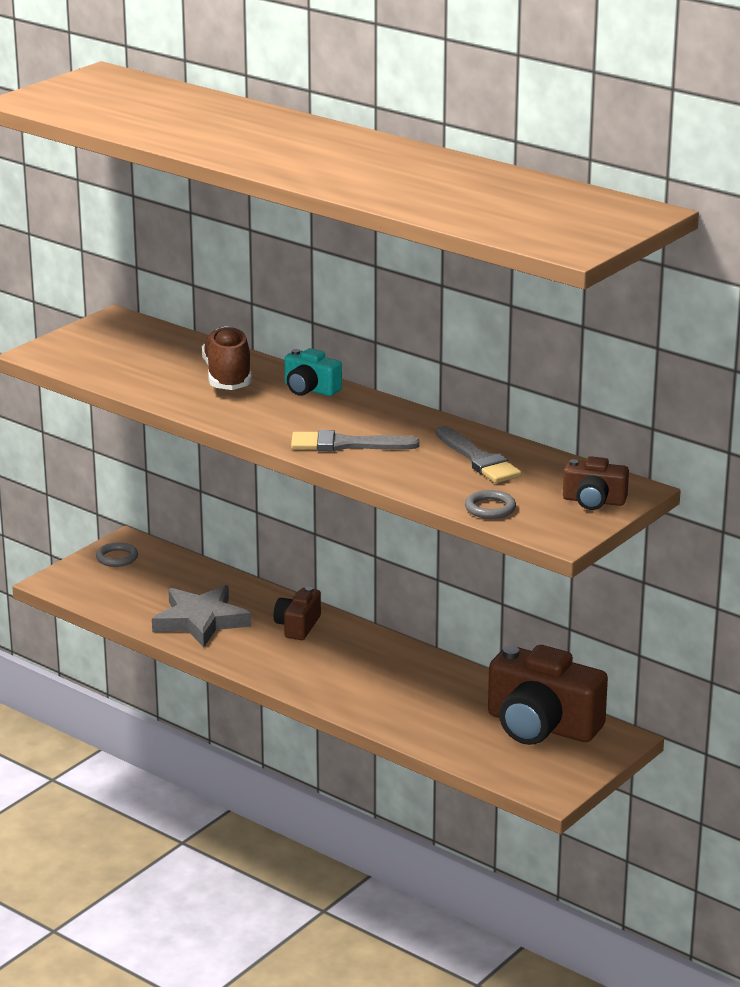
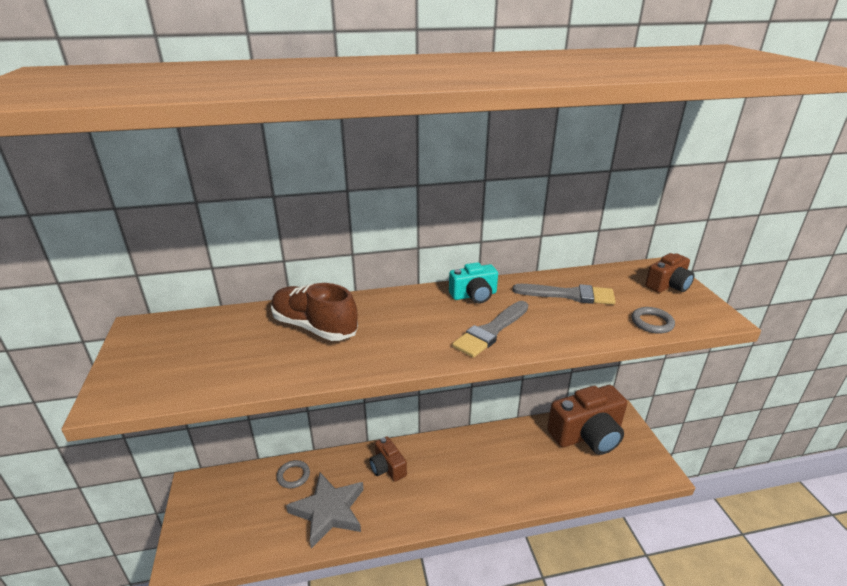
camera: 50 degrees left, 5 degrees up
grey ring [96,543,138,567] -> grey ring moved to [276,460,310,488]
turquoise camera [284,348,342,396] -> turquoise camera moved to [449,262,498,304]

